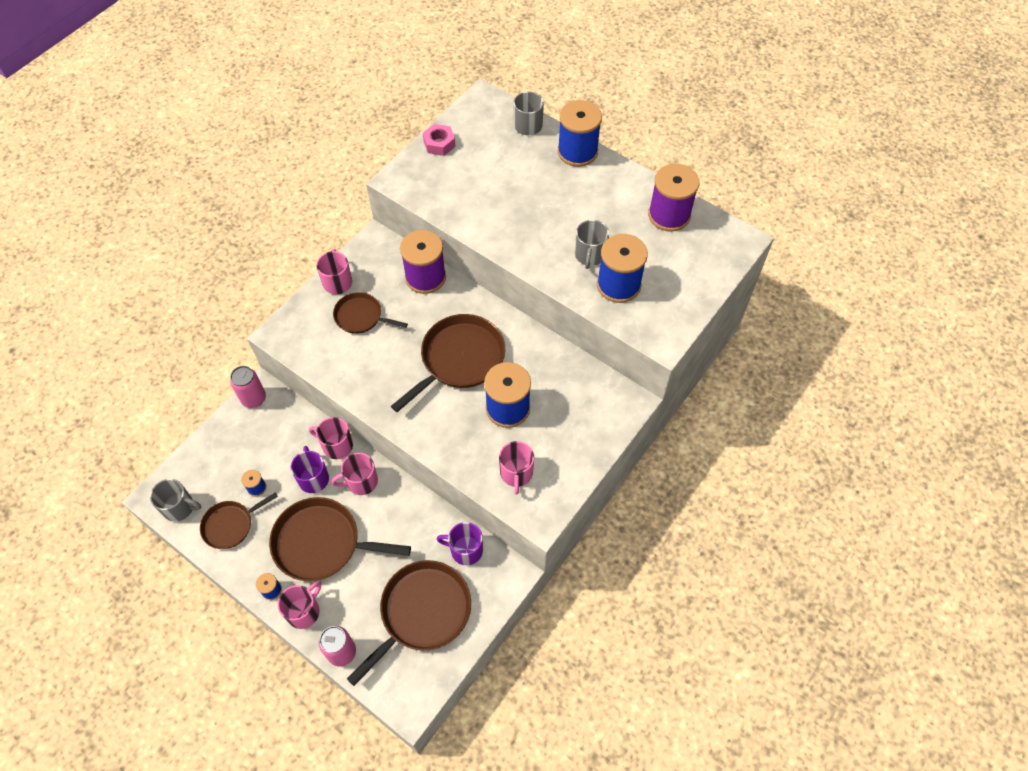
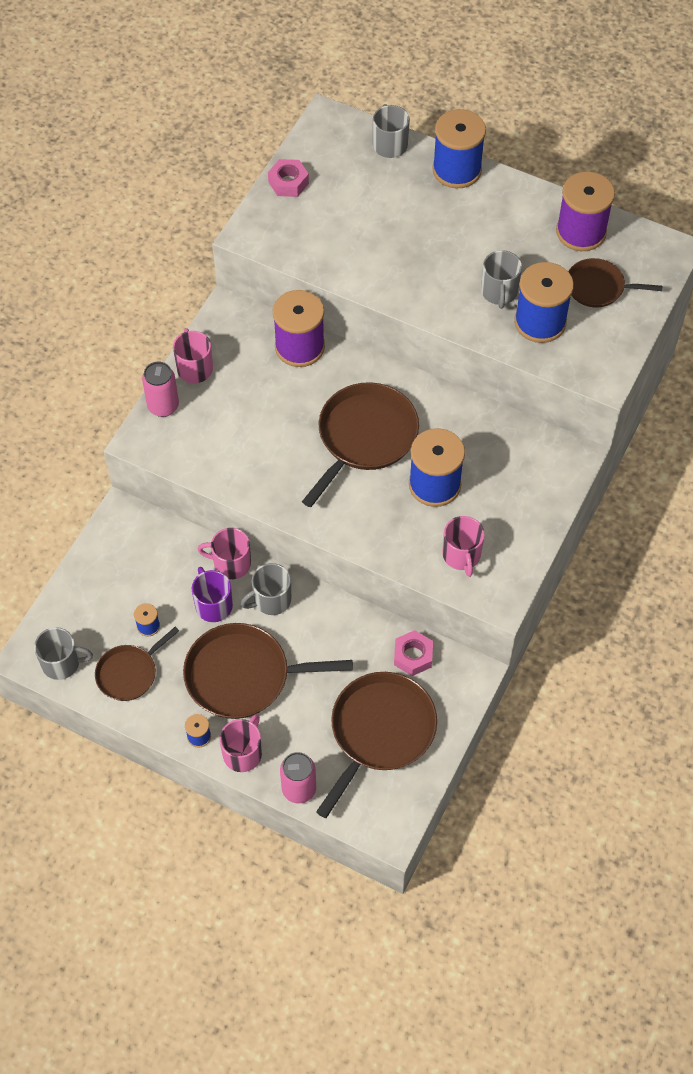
camera: 10 degrees left, 0 degrees up
pink can [230,366,266,408] -> pink can moved to [142,362,179,417]
pink mug [331,453,378,495] -> grey mug [241,563,291,615]
brown pan [333,292,408,334] -> brown pan moved to [568,258,662,308]
purple mug [437,522,483,565] -> pink nut [394,630,433,676]

